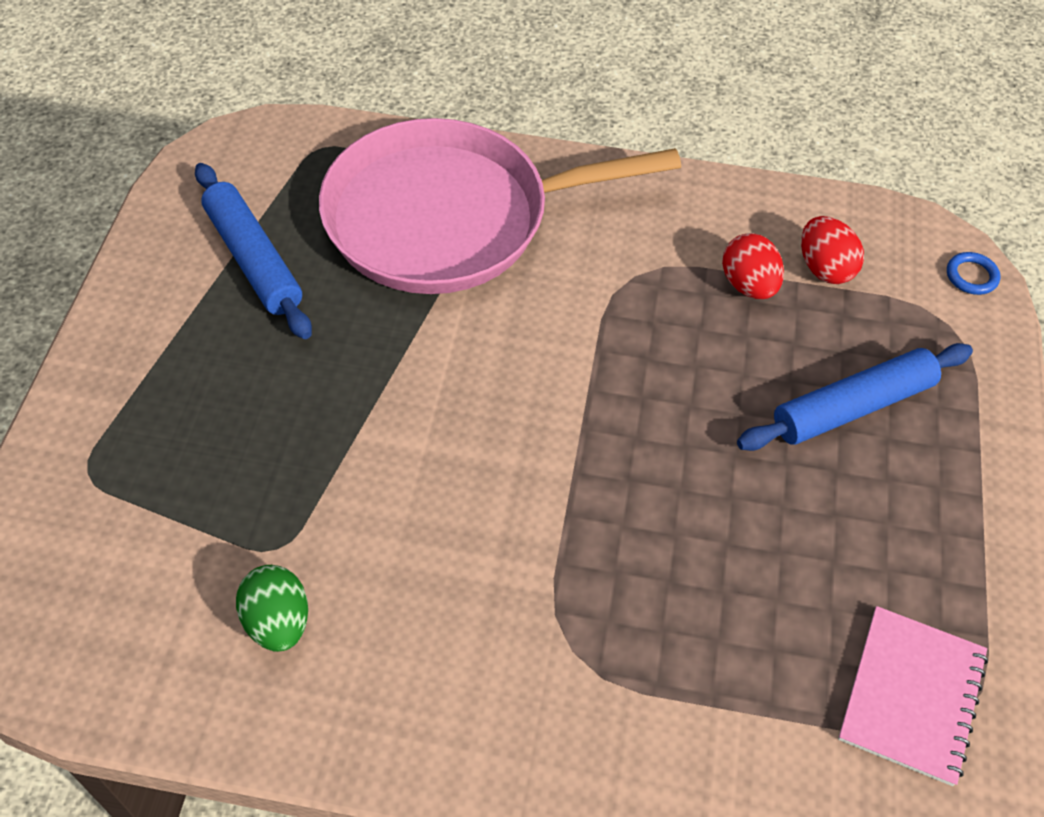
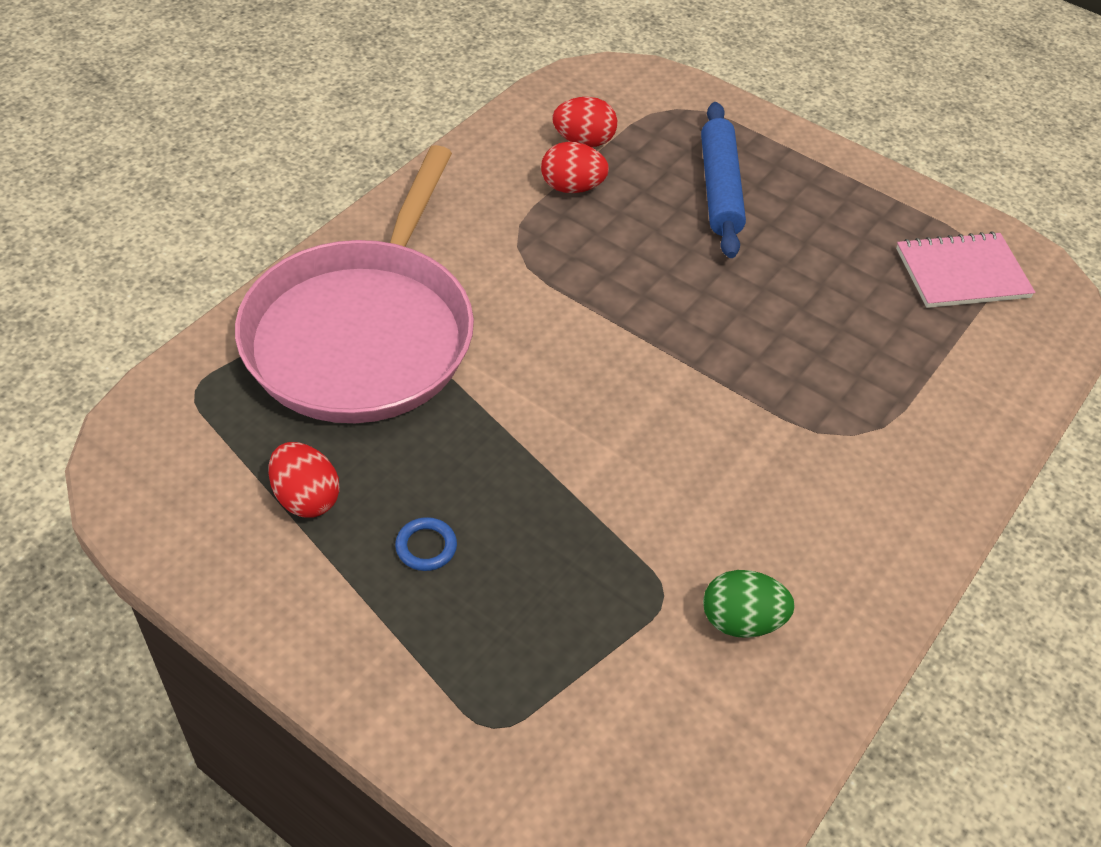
camera: 65 degrees left, 5 degrees down
blue rolling pin [195,163,312,339] -> red egg [268,442,340,518]
pink notebook [838,606,988,786] -> pink notebook turned 60 degrees counterclockwise [896,231,1035,308]
blue ring [947,252,1000,295] -> blue ring moved to [395,517,457,571]

